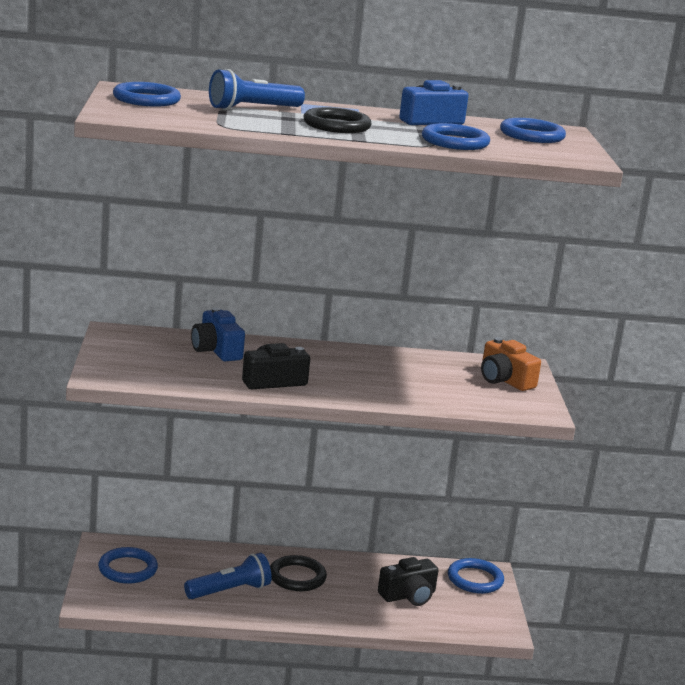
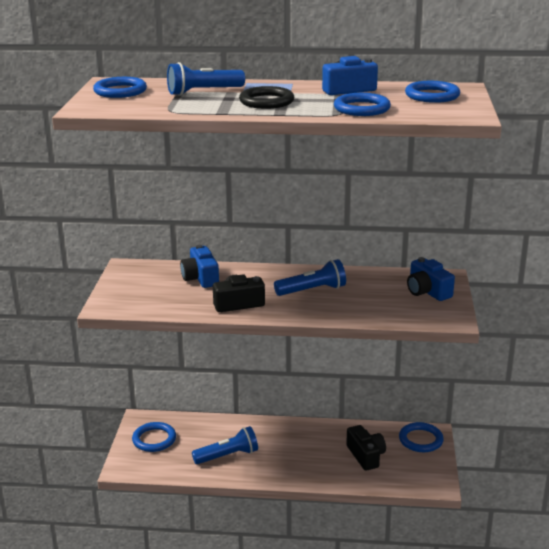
camera: 10 degrees right, 5 degrees up
black ring [270,555,327,591] -> none
black camera [378,557,438,606] -> black camera turned 90 degrees counterclockwise [346,425,386,471]
orange camera [481,337,541,391] -> blue camera [407,257,455,301]
none -> blue flashlight [274,259,346,296]

